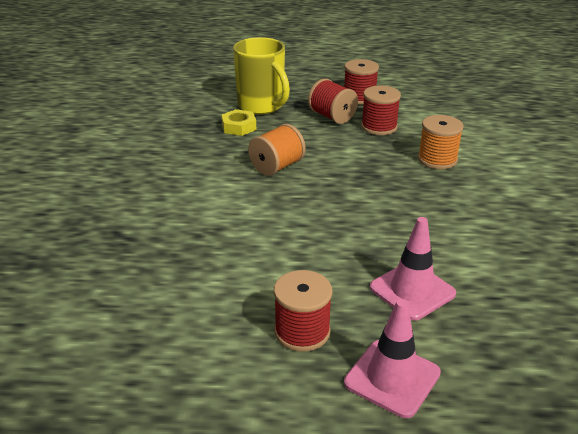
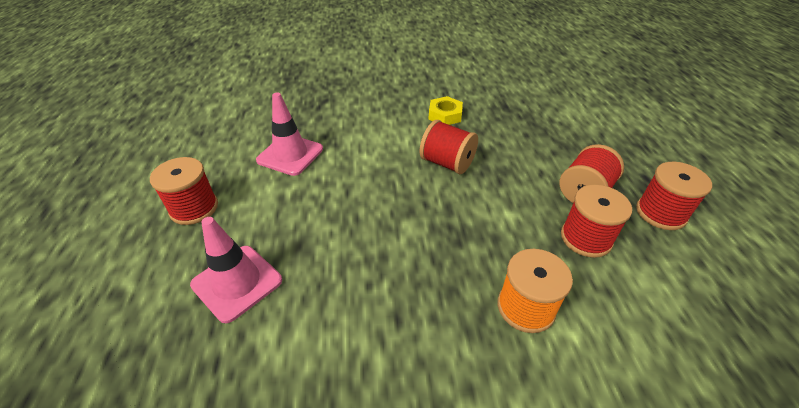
camera: 80 degrees right, 10 degrees up
yellow nut [221,109,256,136] -> yellow nut moved to [428,96,463,125]
yellow mug [233,37,290,115] -> none
orange spool [248,124,306,176] -> red spool [420,120,478,174]
pink traffic cone [344,299,441,418] -> pink traffic cone moved to [256,93,323,176]

